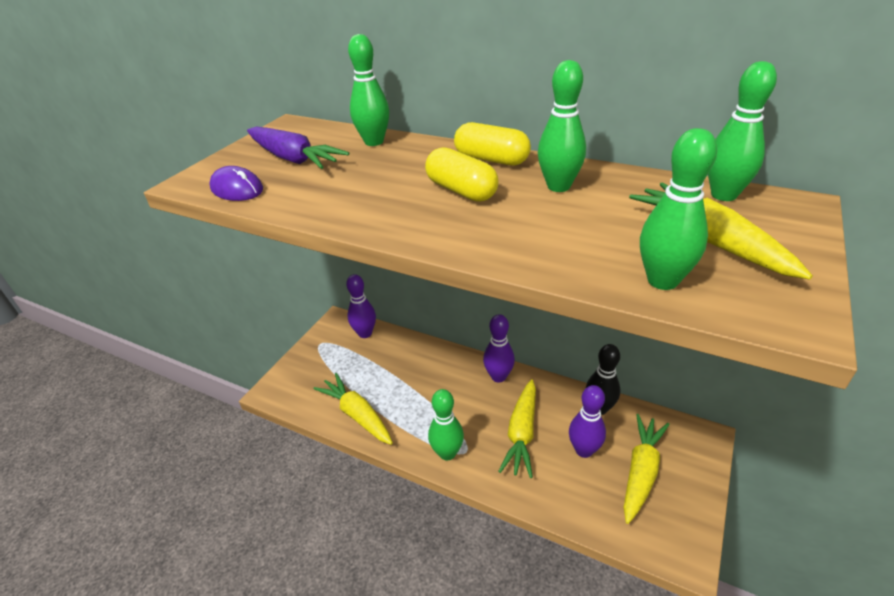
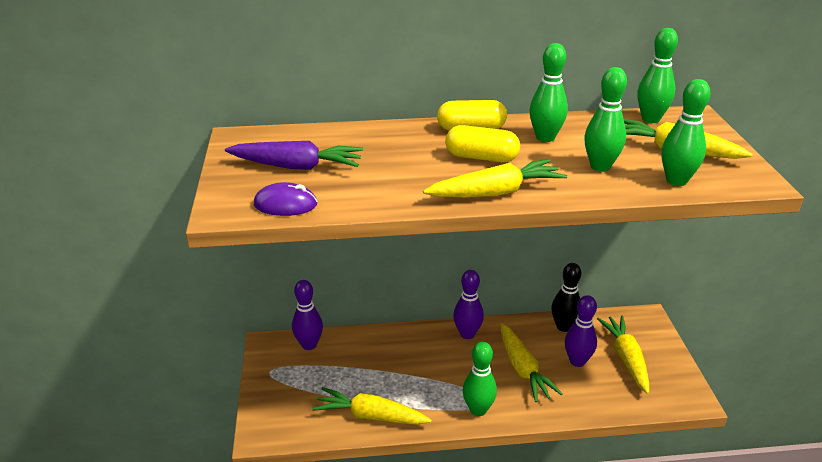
camera: 35 degrees left, 5 degrees down
green bowling pin [348,34,389,146] -> green bowling pin moved to [584,67,627,172]
none -> yellow carrot [423,159,567,198]

